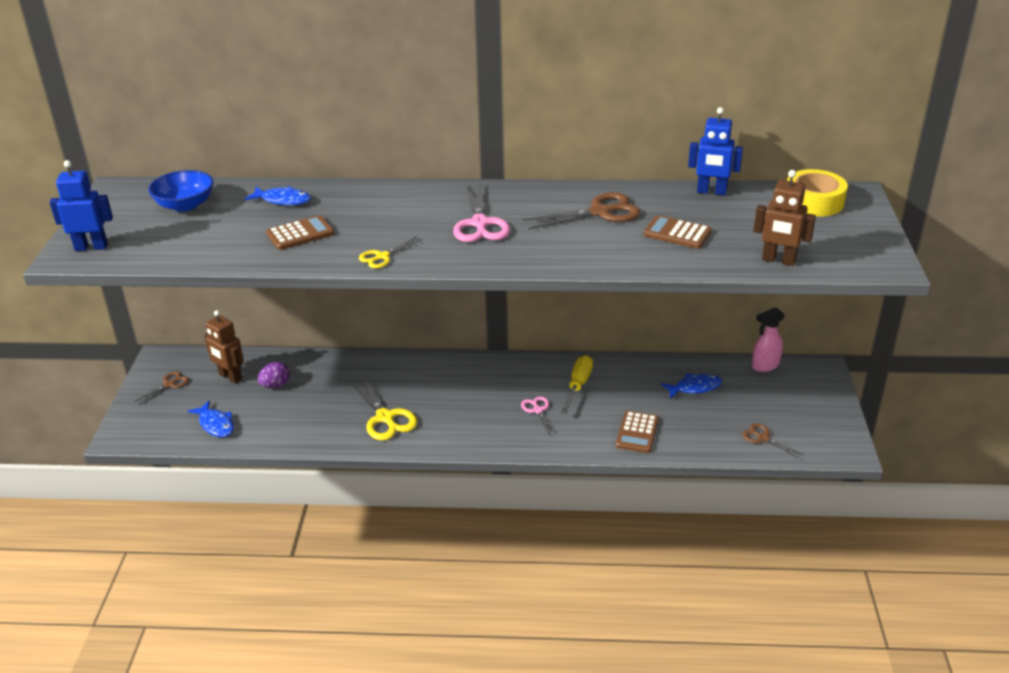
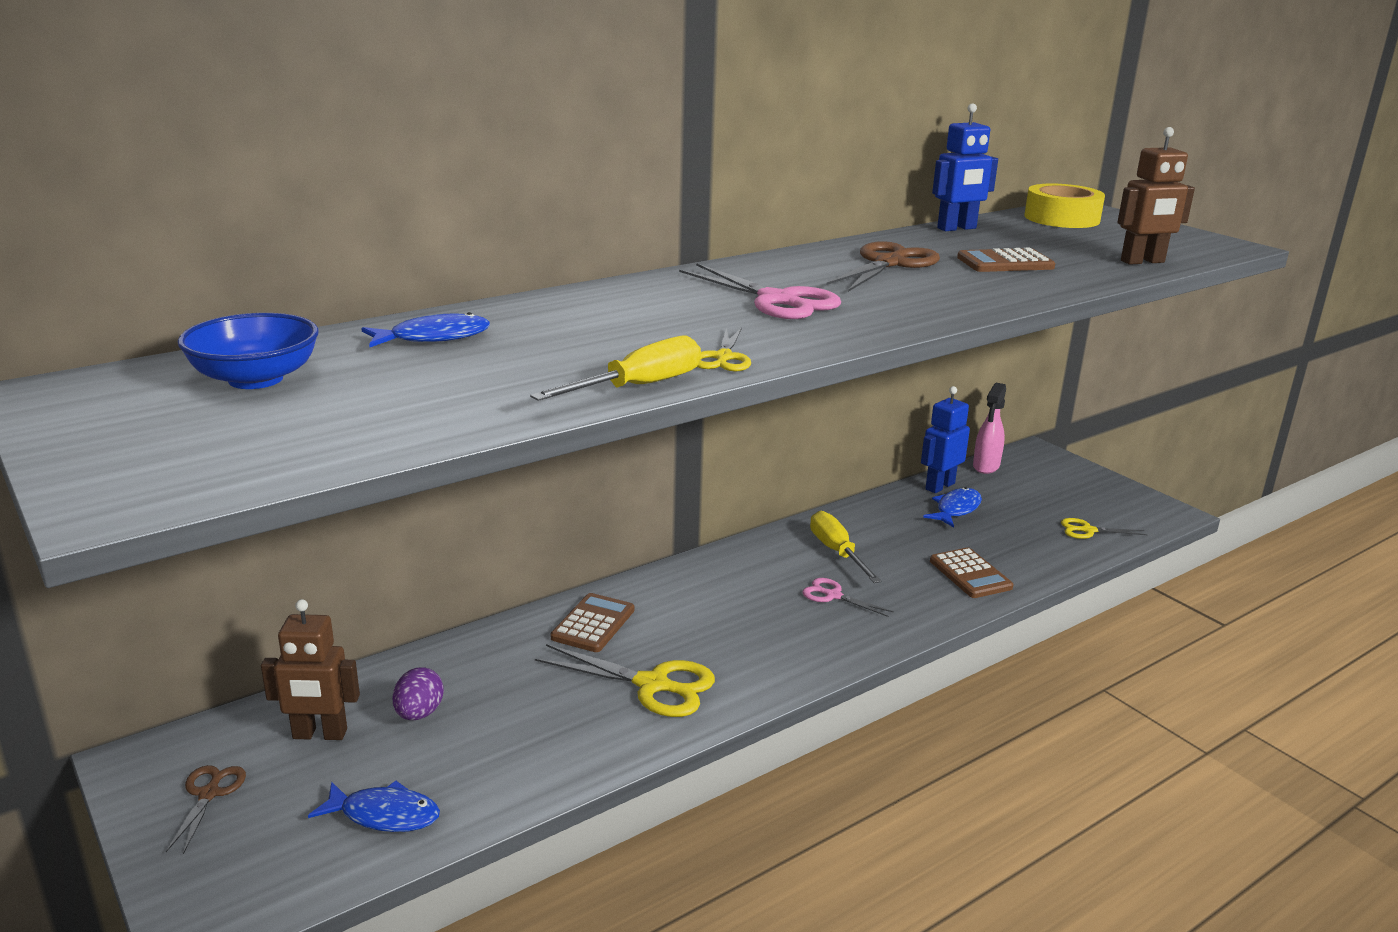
camera: 40 degrees left, 10 degrees down
blue robot [49,160,113,251] -> blue robot moved to [921,386,970,493]
brown calculator [266,215,334,250] -> brown calculator moved to [551,593,634,652]
brown scissors [742,423,804,458] -> yellow scissors [1061,518,1148,539]
none -> yellow screwdriver [530,336,701,401]

